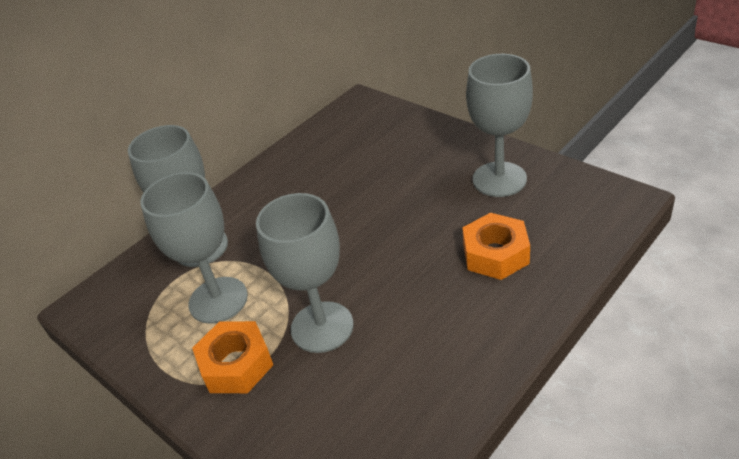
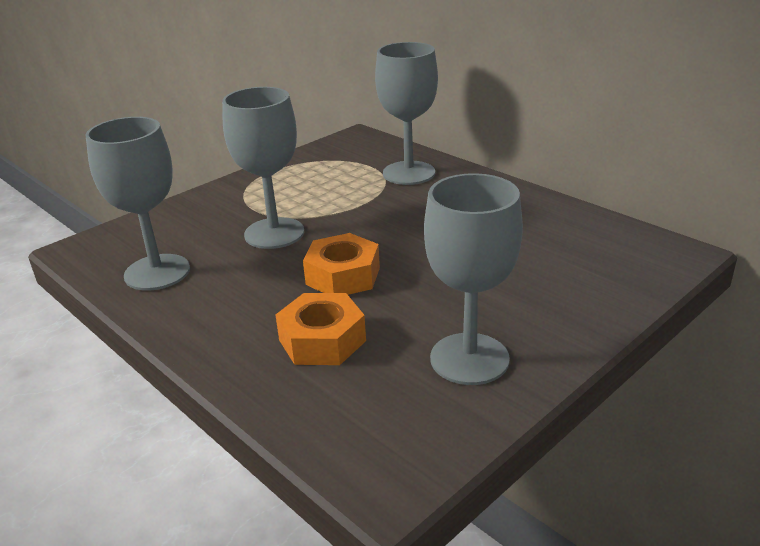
camera: 90 degrees right, 10 degrees down
grey goblet [140,172,248,324] -> grey goblet moved to [85,117,190,291]
orange nut [192,321,273,393] -> orange nut moved to [303,233,380,295]

